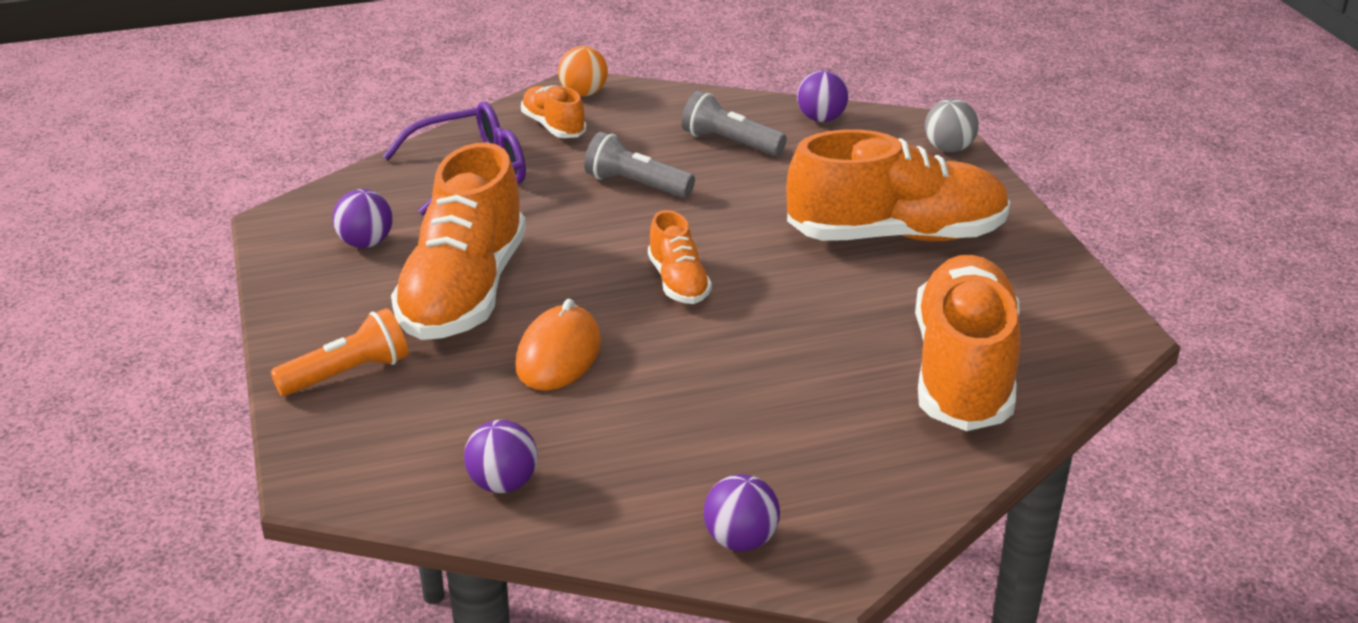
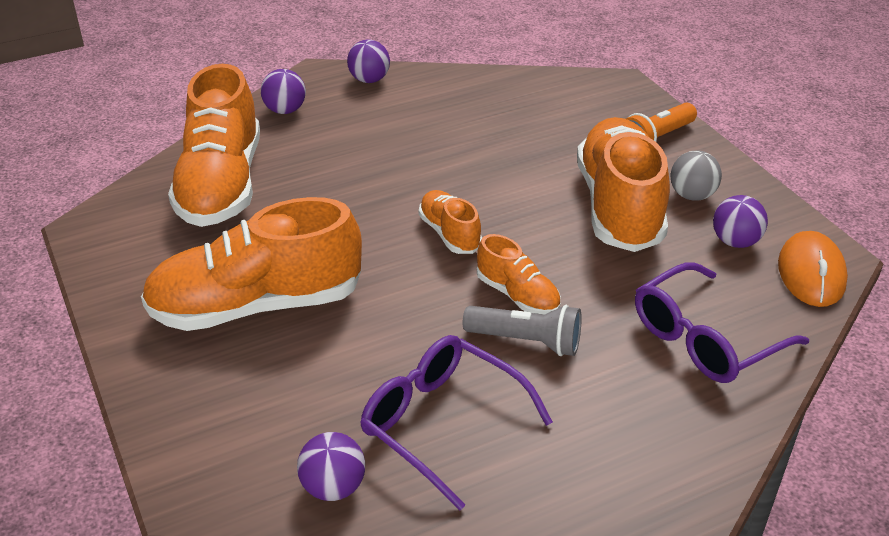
camera: 170 degrees right, 5 degrees up
purple ball [464,420,538,493] -> purple ball moved to [261,69,306,114]
orange mouse [515,299,601,391] -> orange mouse moved to [778,231,848,307]
orange shoe [521,85,586,138] -> orange shoe moved to [477,234,561,314]
orange ball [558,46,608,96] -> none
grey flashlight [681,91,787,156] -> purple glasses [360,335,553,510]
grey ball [925,99,979,152] -> grey ball moved to [670,151,722,201]

